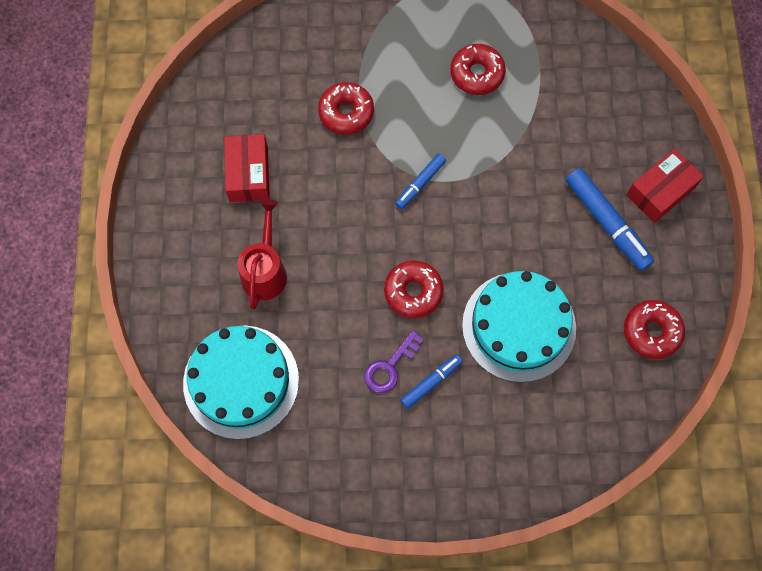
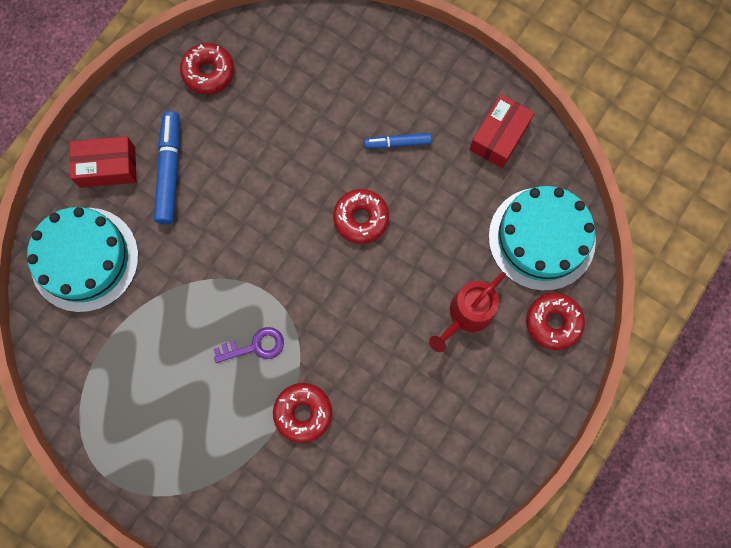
camera: 145 degrees left, 5 degrees up
red box [224,134,270,202] -> red box moved to [469,94,535,168]
purple key [364,330,423,393] -> purple key moved to [214,327,284,363]
blue marker [395,154,446,209] -> none
red donut [450,44,506,95] -> red donut moved to [526,293,585,350]
turquoise cake [462,271,576,383] -> turquoise cake moved to [27,207,138,312]

